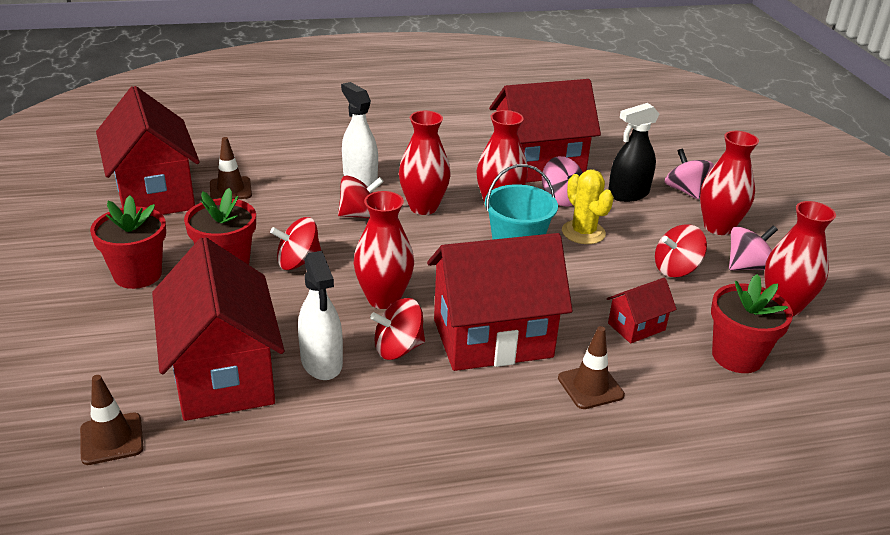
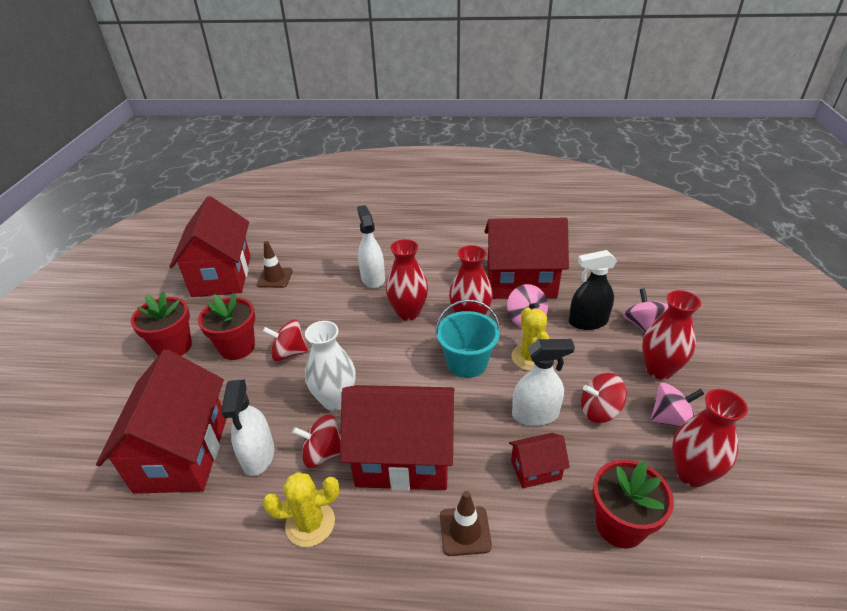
camera: 20 degrees right, 5 degrees up
brown traffic cone [80,375,144,465] -> none
red spinning top [338,175,384,219] -> none
red vase [354,191,414,309] -> white vase [305,321,356,411]
none -> yellow cactus [263,472,339,547]
none -> white spray bottle [512,339,575,426]

